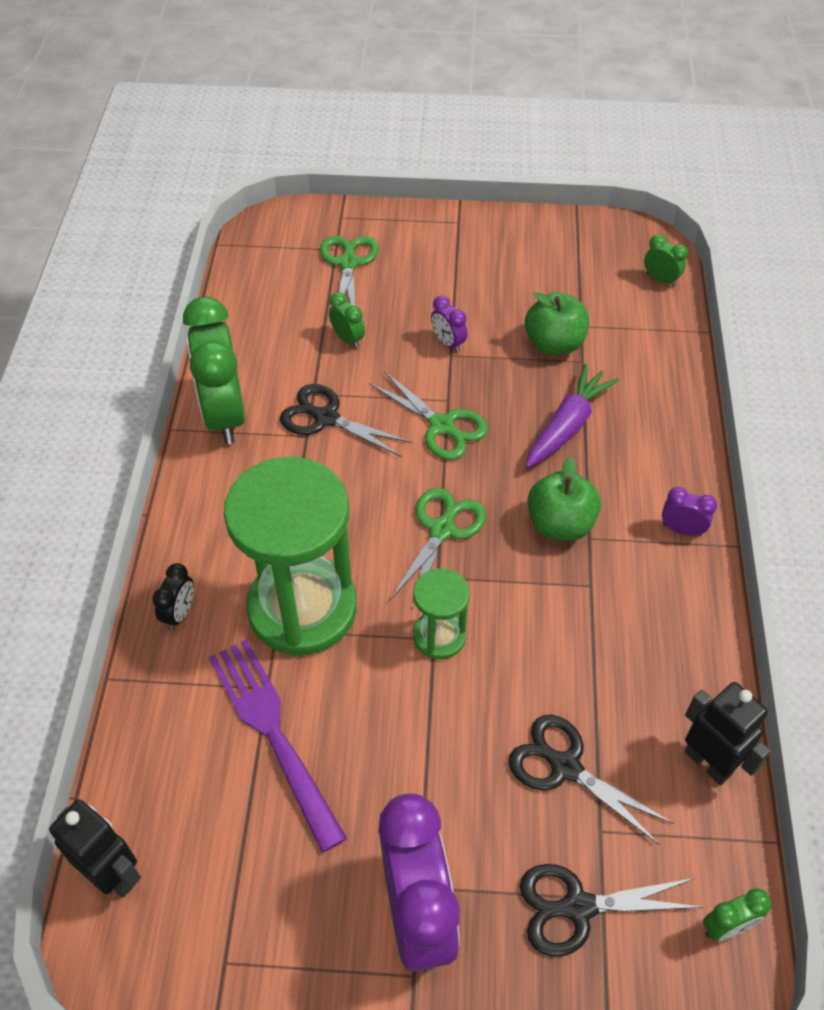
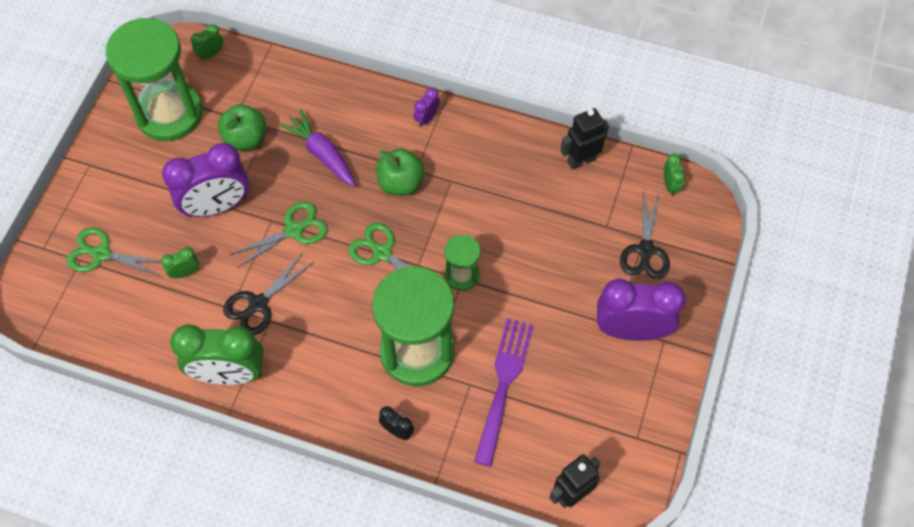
camera: 75 degrees left, 10 degrees up
purple fork [209,639,347,853] -> purple fork turned 120 degrees clockwise [474,318,534,467]
purple clock [431,296,468,353] -> purple clock [162,143,249,217], size x2.30
black scissors [508,715,673,845] -> none
none -> green hourglass [106,18,203,141]

